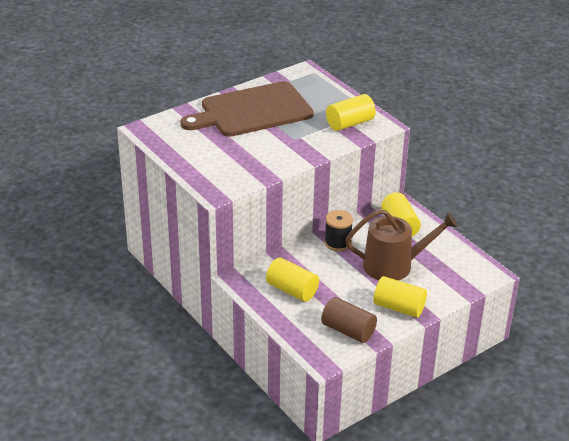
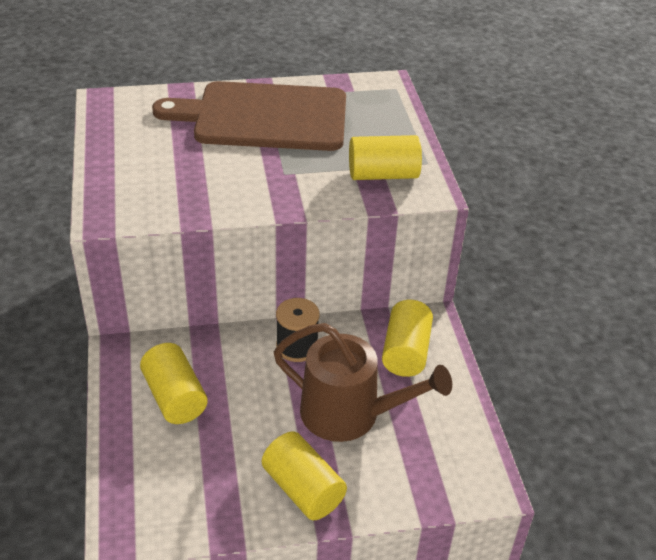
camera: 25 degrees right, 5 degrees up
brown cylinder [321,297,377,343] -> none

